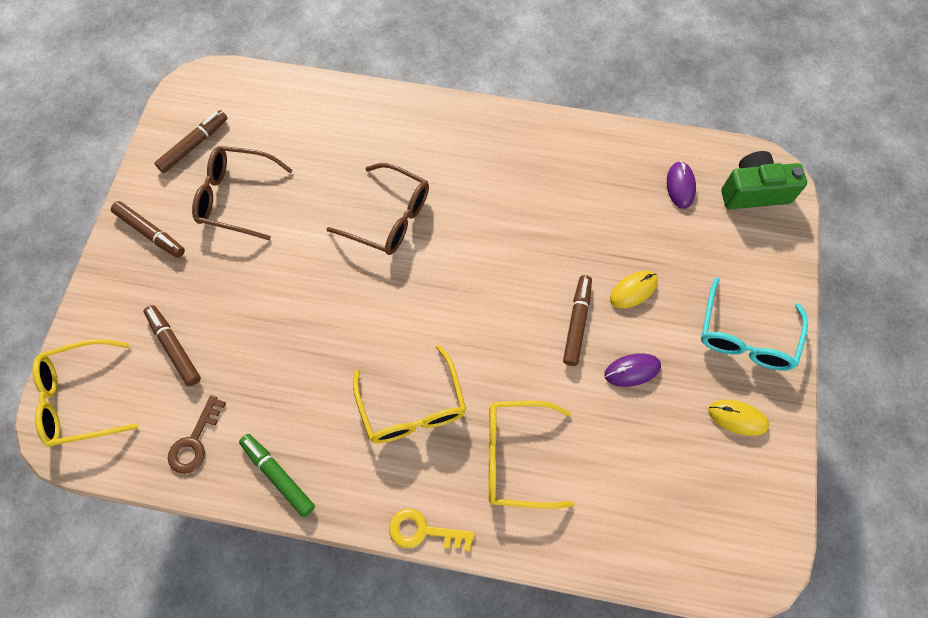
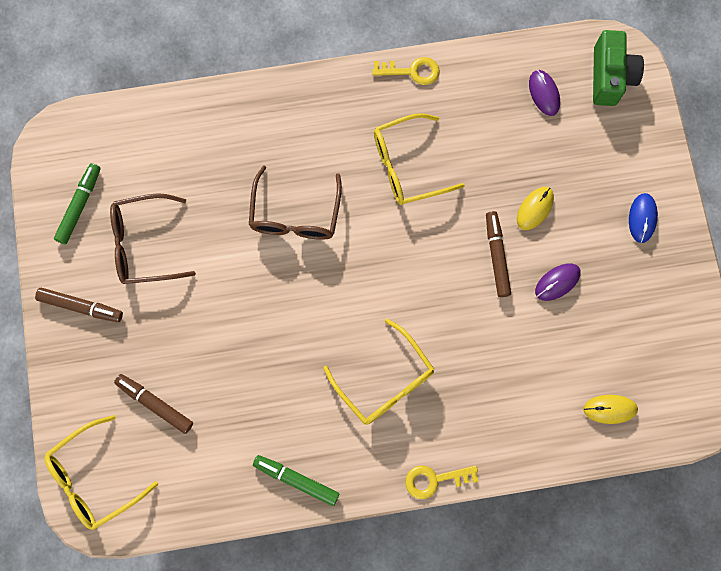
camera: 20 degrees left, 10 degrees up
brown marker [154,110,228,173] -> green marker [54,163,101,244]
brown key [168,395,226,474] -> none
brown glasses [327,163,429,255] -> brown glasses turned 90 degrees clockwise [249,165,342,240]
yellow glasses [488,401,574,509] -> yellow glasses moved to [374,113,465,205]
turquoise glasses [701,277,808,371] -> blue mouse [629,193,658,243]
yellow mouse [708,400,769,436] -> yellow mouse moved to [583,395,638,424]
green camera [721,151,807,209] -> green camera turned 120 degrees clockwise [593,30,644,106]
none -> yellow key [372,57,440,85]

